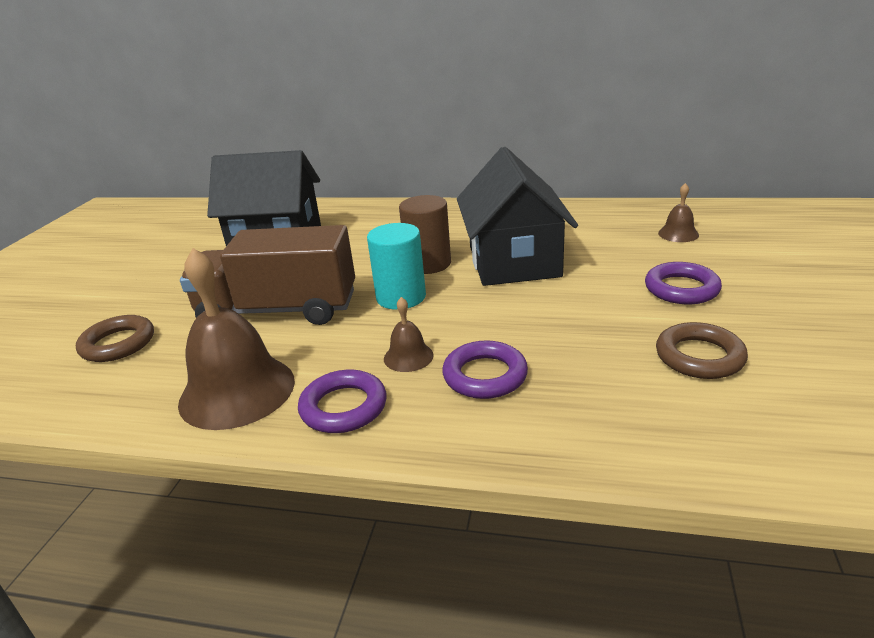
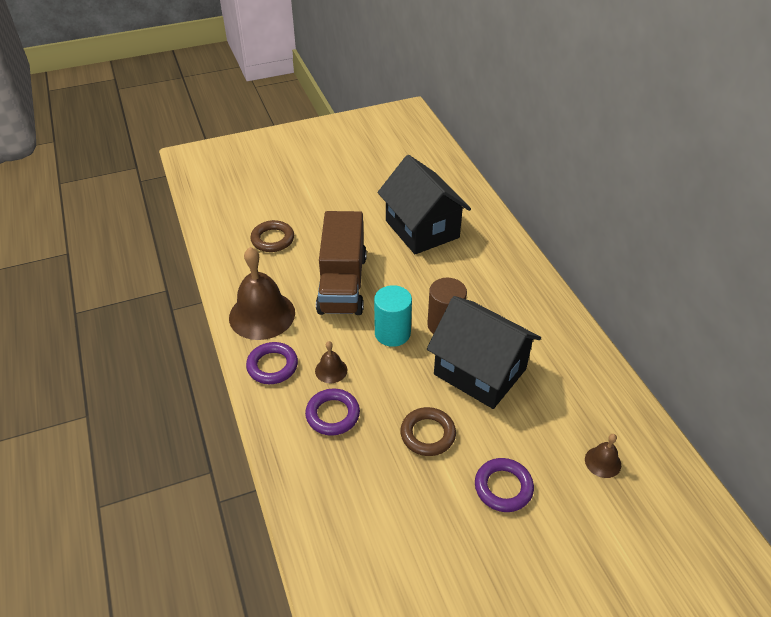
camera: 55 degrees right, 15 degrees up
brown truck [180,225,355,325] -> brown truck turned 150 degrees counterclockwise [316,211,367,315]
black house [457,147,578,286] -> black house turned 75 degrees clockwise [427,296,541,409]
brown ring [656,322,748,379] -> brown ring moved to [400,407,456,456]

